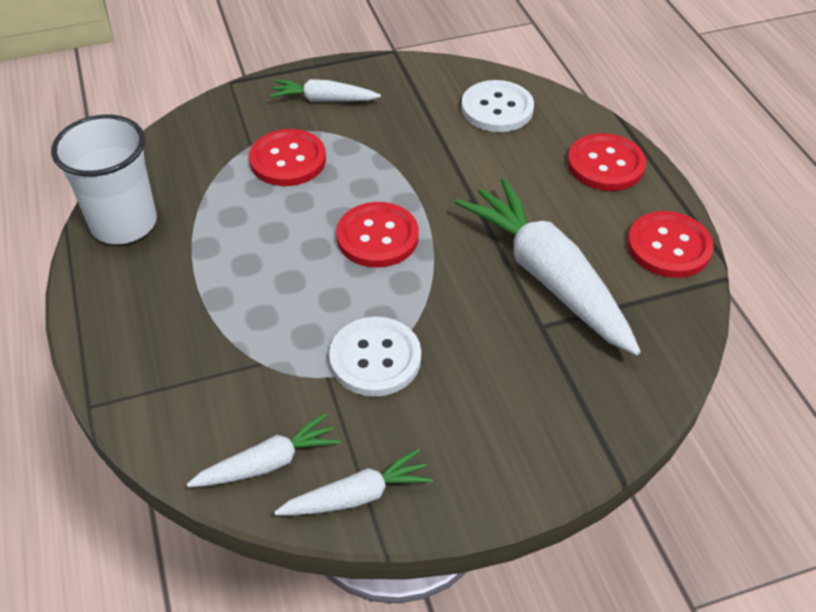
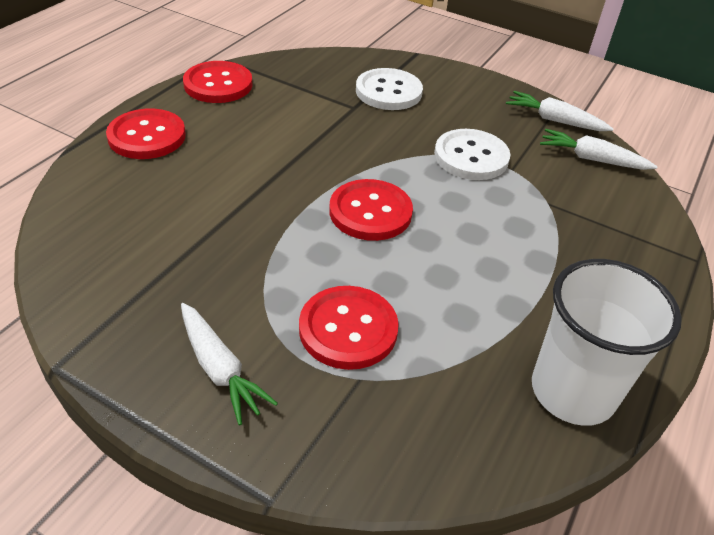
camera: 135 degrees left, 5 degrees down
white carrot [455,178,641,355] -> none
white button [461,80,534,132] -> white button moved to [356,68,423,110]

